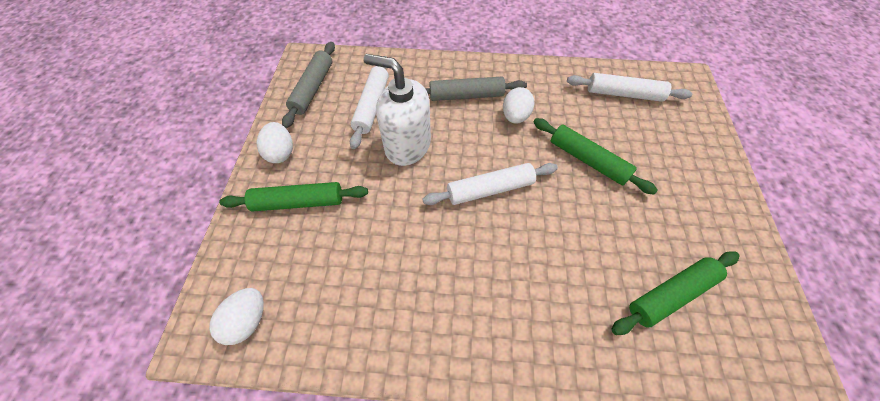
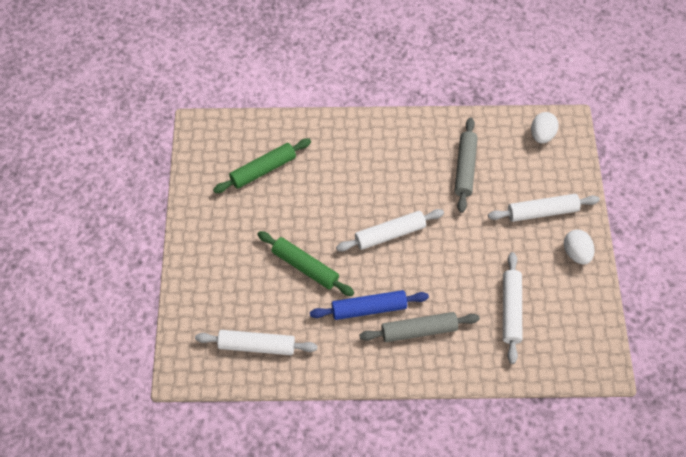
camera: 175 degrees right, 0 degrees up
green rolling pin [219,182,368,211] -> white rolling pin [488,194,600,222]
grey rolling pin [282,42,335,128] -> grey rolling pin moved to [455,117,478,213]
white soap dispenser [364,54,431,166] -> none
white egg [503,87,534,124] -> blue rolling pin [310,290,429,320]

